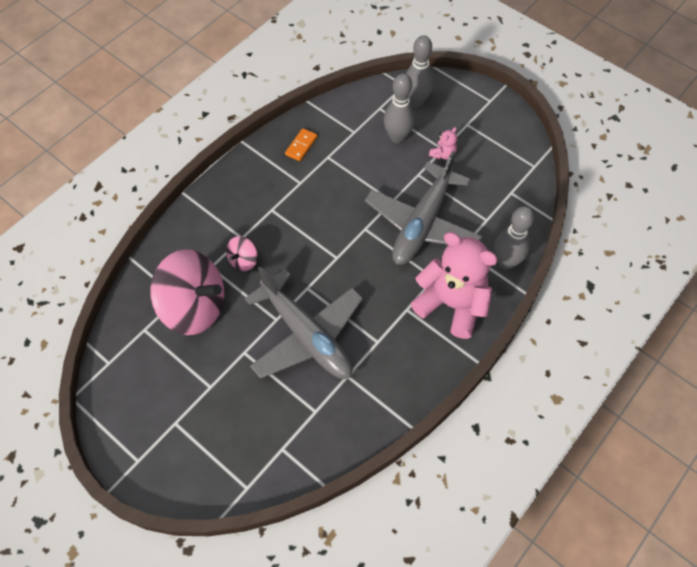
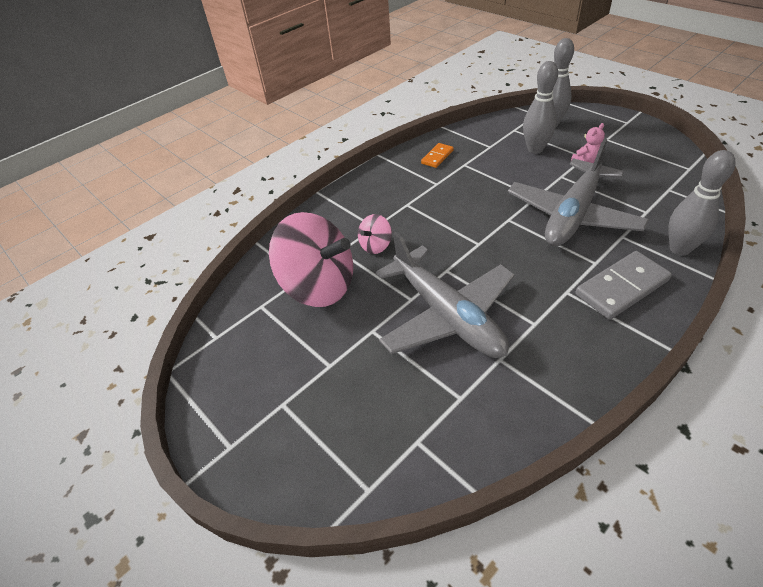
camera: 10 degrees right, 15 degrees down
pink teddy bear [411,232,498,339] -> grey domino [575,251,672,320]

